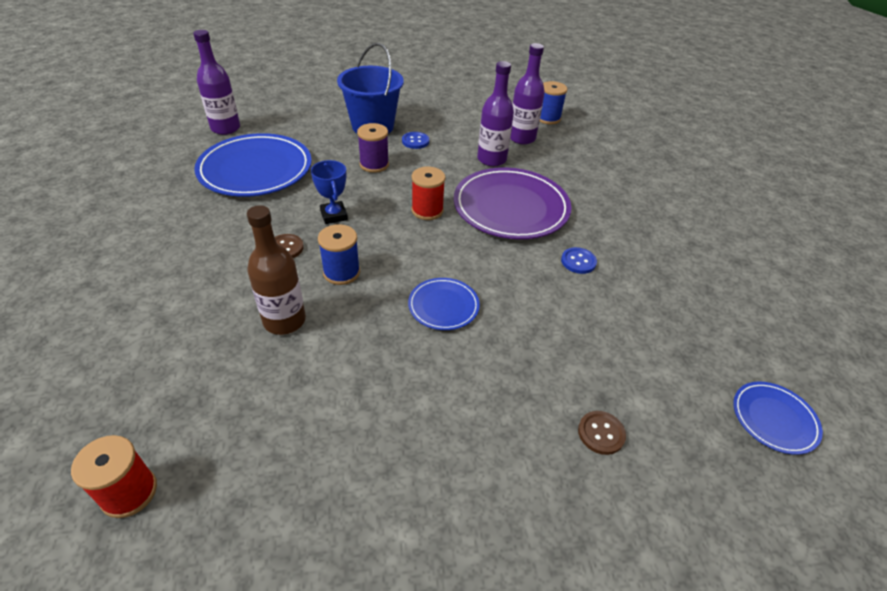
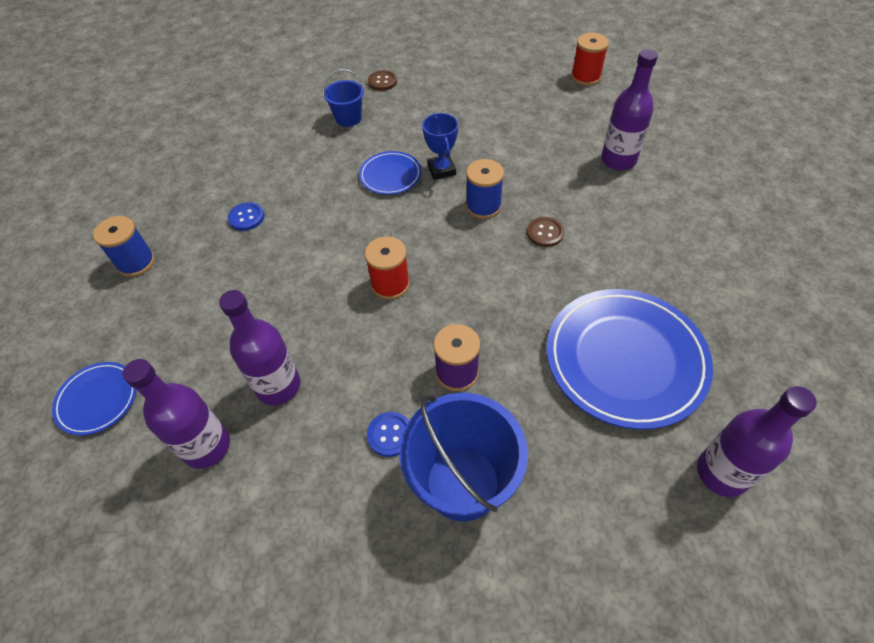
camera: 170 degrees left, 10 degrees up
brown bottle [247,205,306,335] -> none
blue trophy [311,160,348,224] -> blue trophy moved to [422,113,458,180]
purple plate [454,167,571,239] -> none
blue spool [540,81,567,124] -> blue spool moved to [93,216,155,277]
brown button [578,411,626,455] -> brown button moved to [368,70,397,91]
blue plate [733,382,823,455] -> blue plate moved to [52,362,137,436]
none -> blue bucket [323,69,364,127]
none -> purple bottle [601,49,658,170]

